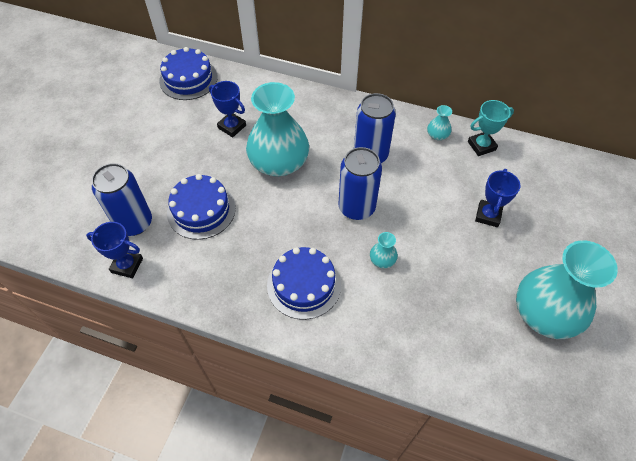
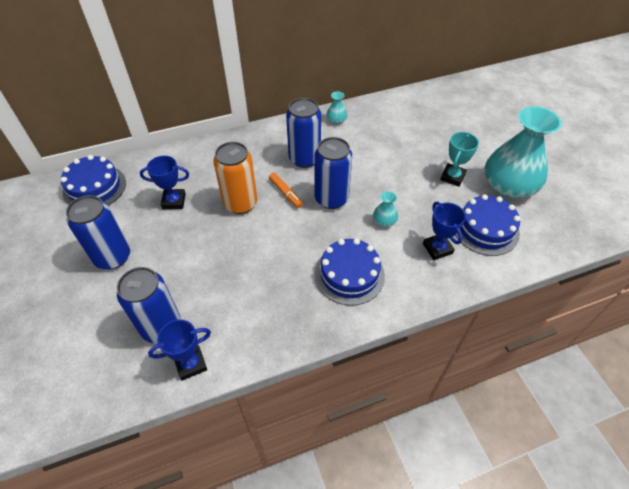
camera: 40 degrees left, 5 degrees down
blue cake [167,174,236,240] -> blue cake moved to [455,194,520,256]
turquoise vase [246,82,309,176] -> orange can [213,142,258,214]
turquoise trophy [468,100,514,156] -> turquoise trophy moved to [440,132,479,187]
blue trophy [475,169,520,227] -> blue trophy moved to [423,202,466,260]
none -> blue can [66,195,130,269]
none -> orange marker [269,173,303,208]

